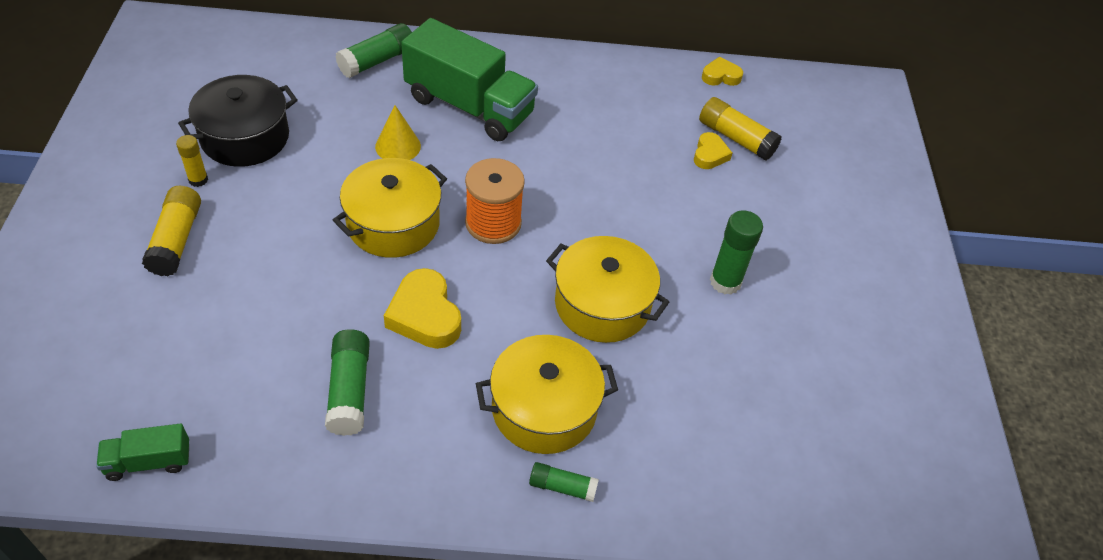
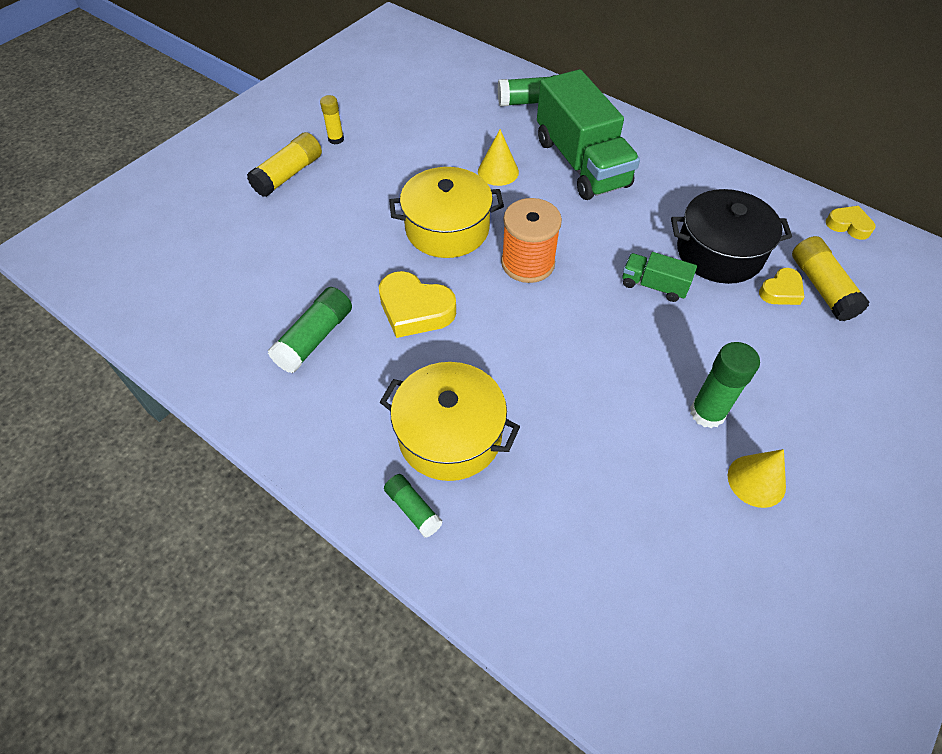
camera: 40 degrees right, 5 degrees up
green truck [96,423,189,481] -> green truck moved to [622,252,697,302]
black pot [178,75,298,167] -> black pot moved to [671,189,792,284]
yellow heart [384,268,461,349] -> yellow heart turned 75 degrees counterclockwise [379,271,456,338]
yellow pot [546,236,669,343] -> none
none -> yellow cone [728,449,786,508]

